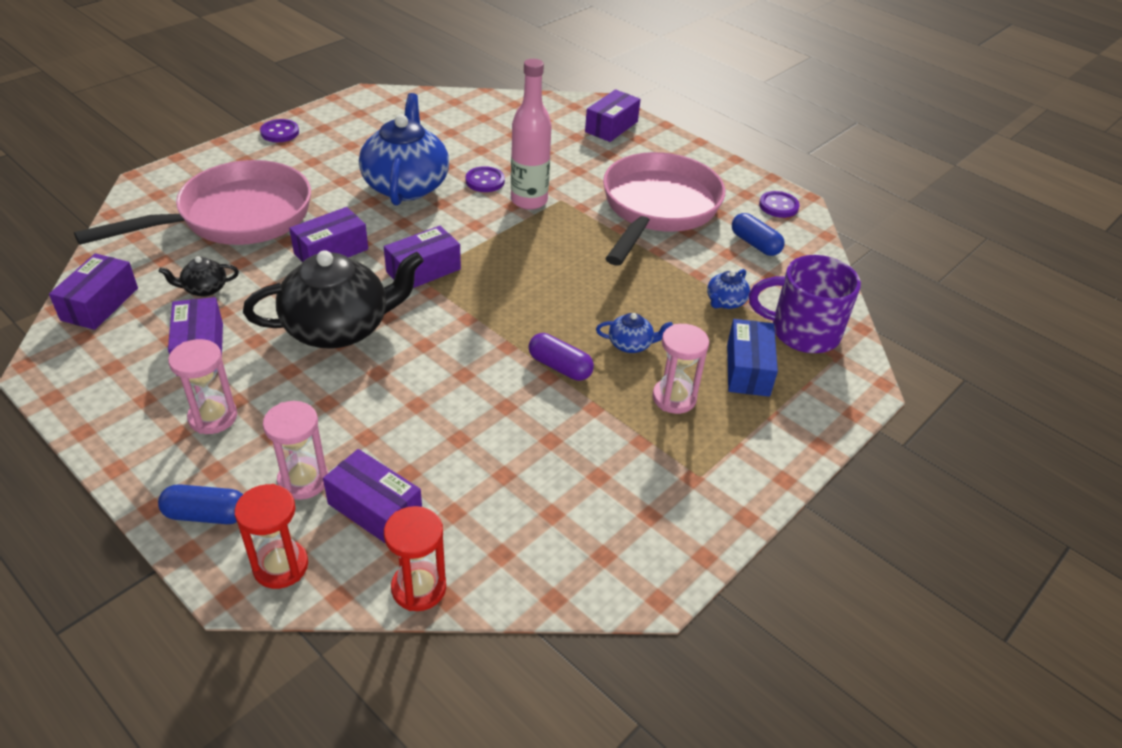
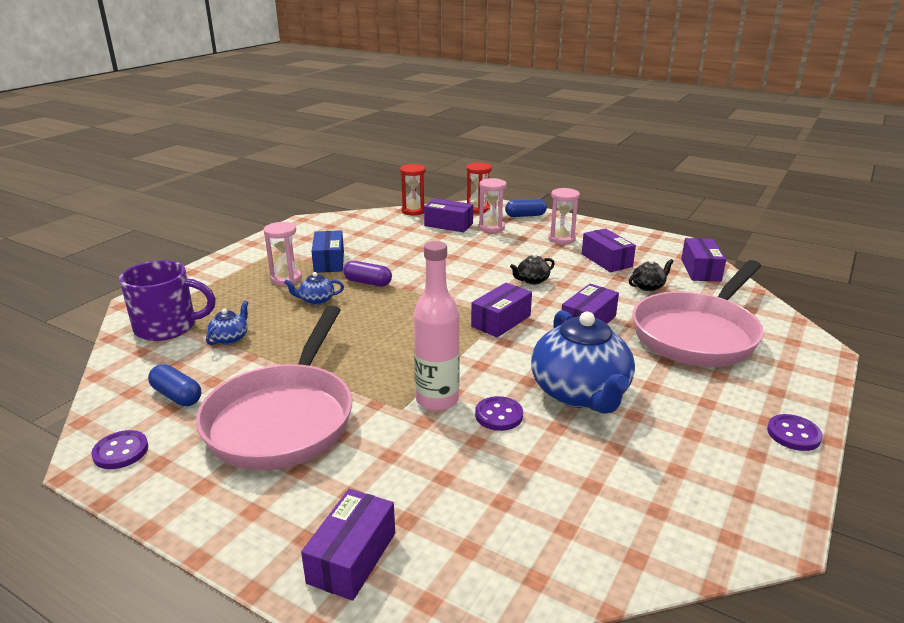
camera: 170 degrees right, 15 degrees down
black teapot [243,250,424,349] -> black teapot [510,253,555,284], size x0.43
blue box [727,319,778,397] -> blue box moved to [312,230,344,273]

